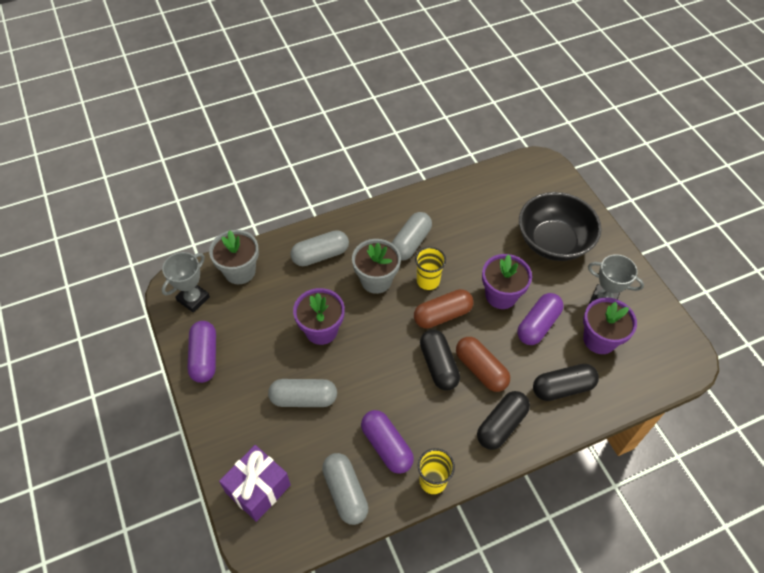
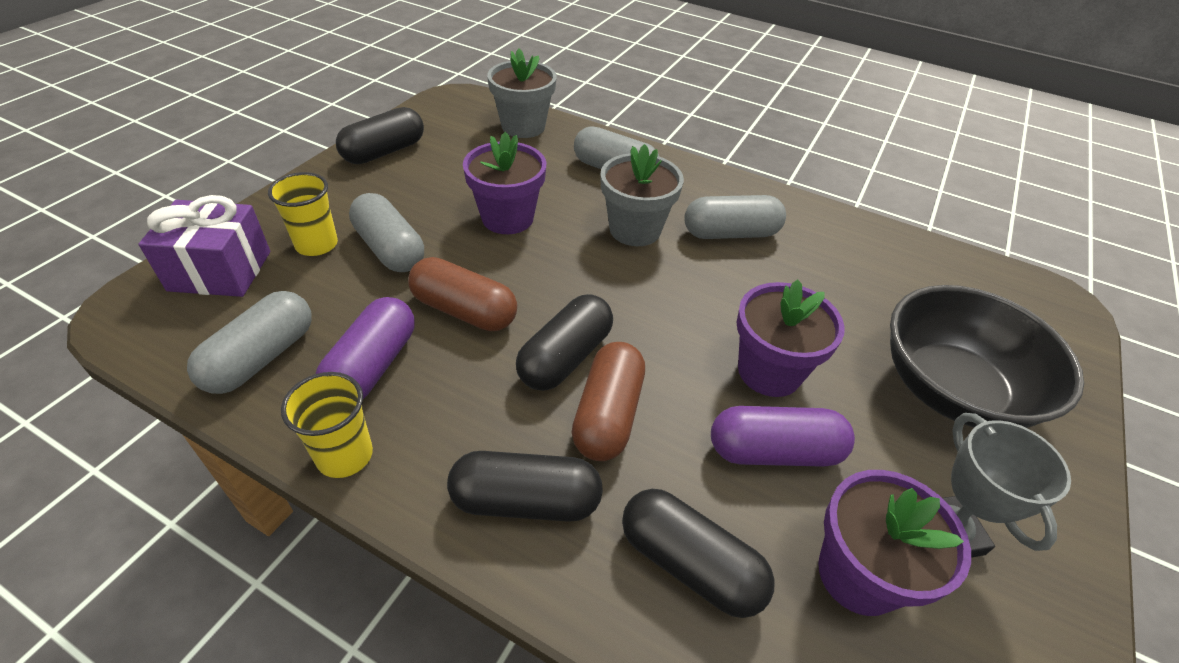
camera: 50 degrees right, 10 degrees down
grey trophy [162,252,210,313] -> none
purple capsule [187,321,216,383] -> black capsule [336,107,424,164]
brown capsule [414,289,474,329] -> brown capsule moved to [408,257,517,331]
yellow cup [415,247,446,290] -> yellow cup moved to [268,172,338,256]

